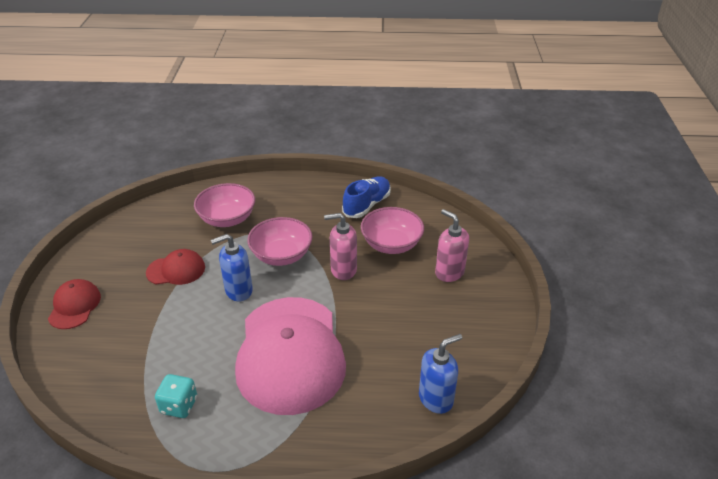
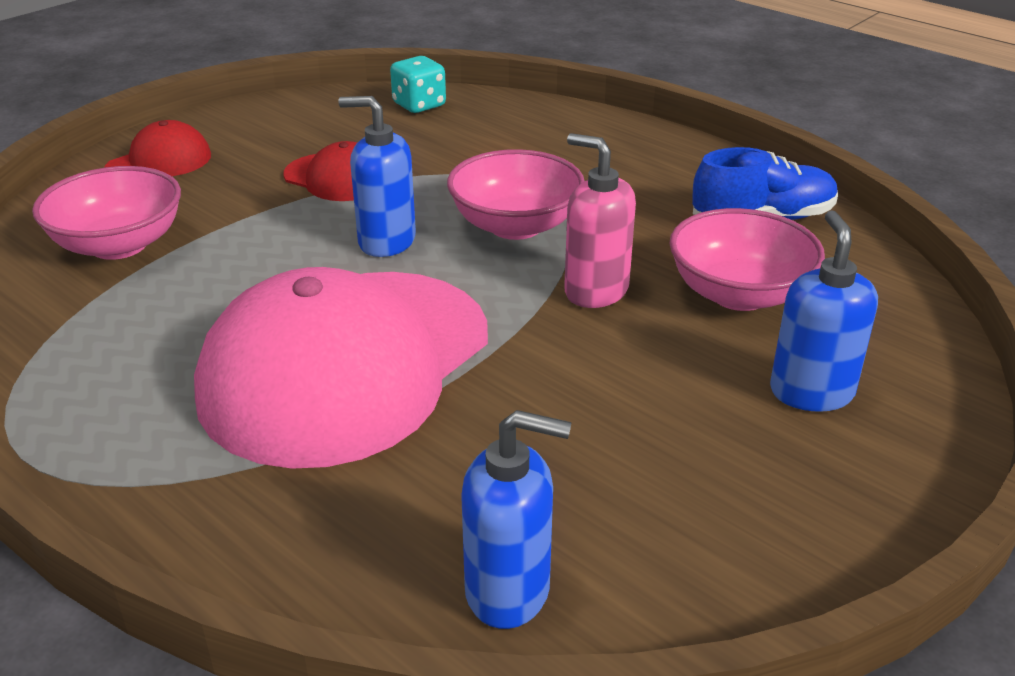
camera: 40 degrees right, 5 degrees down
turquoise dice [155,374,197,418] -> turquoise dice moved to [390,56,446,113]
pink bowl [194,183,255,227] -> pink bowl moved to [32,166,181,260]
pink soap dispenser [435,209,469,282] -> blue soap dispenser [770,210,878,412]

